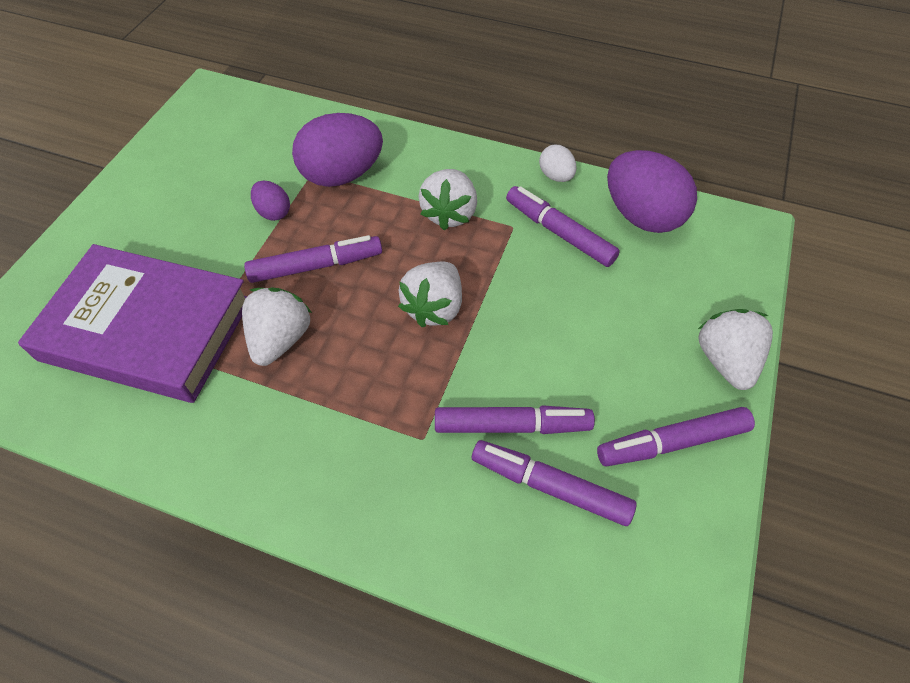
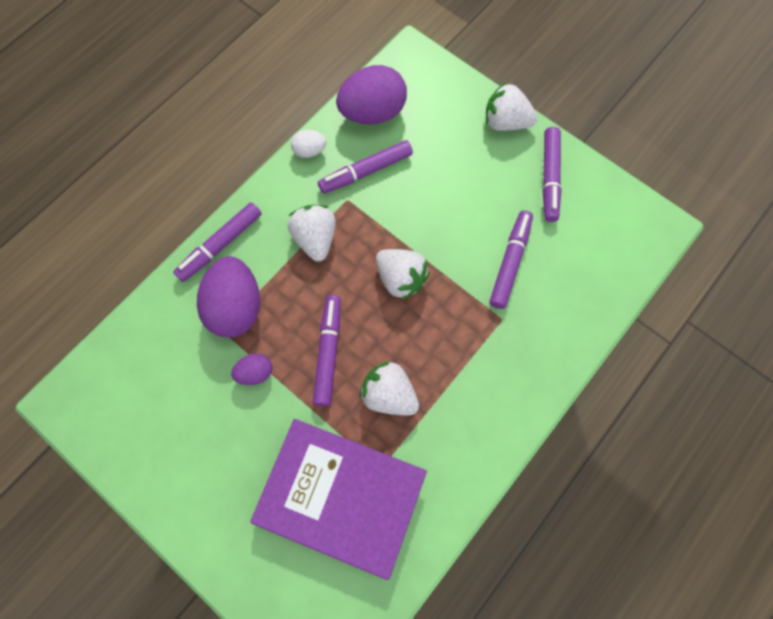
camera: 70 degrees left, 15 degrees up
purple book [18,244,247,403] -> purple book turned 75 degrees clockwise [250,419,427,580]
white strawberry [418,169,477,230] -> white strawberry turned 135 degrees counterclockwise [288,205,336,262]
purple marker [472,440,637,526] -> purple marker moved to [173,202,262,282]

